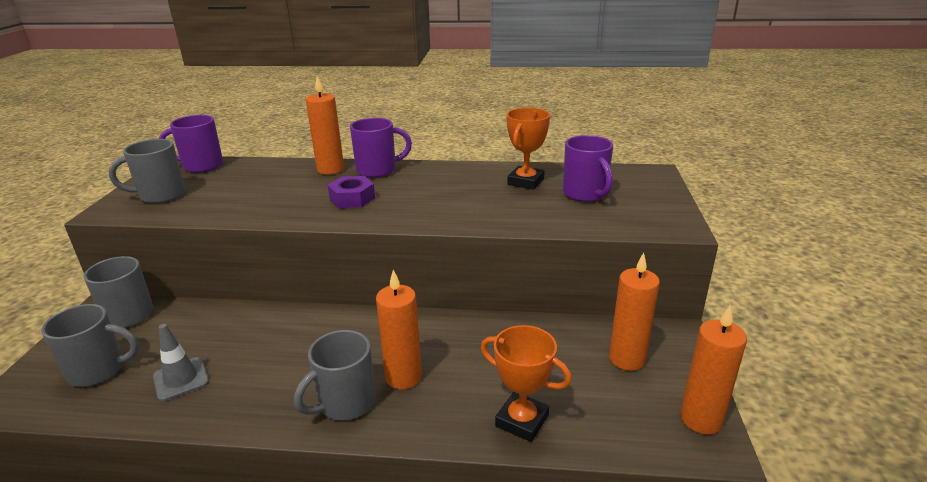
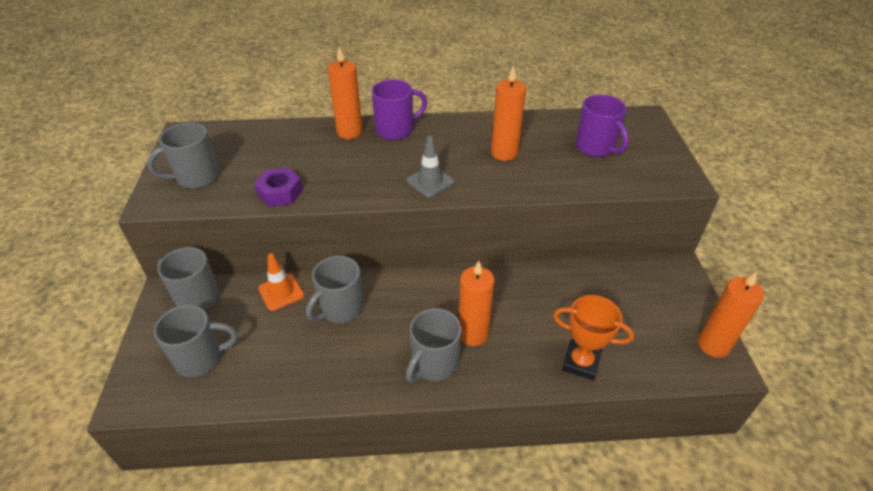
camera: 10 degrees left, 15 degrees up
grey traffic cone [153,324,209,401] -> grey traffic cone moved to [407,136,454,197]
purple mug [158,115,223,173] -> none
purple nut [328,176,375,208] -> purple nut moved to [254,167,303,207]
orange trophy [506,108,550,190] -> none
orange candle [609,253,660,371] -> orange candle moved to [491,65,526,161]
none -> orange traffic cone [258,253,304,311]
none -> grey mug [306,256,364,323]

